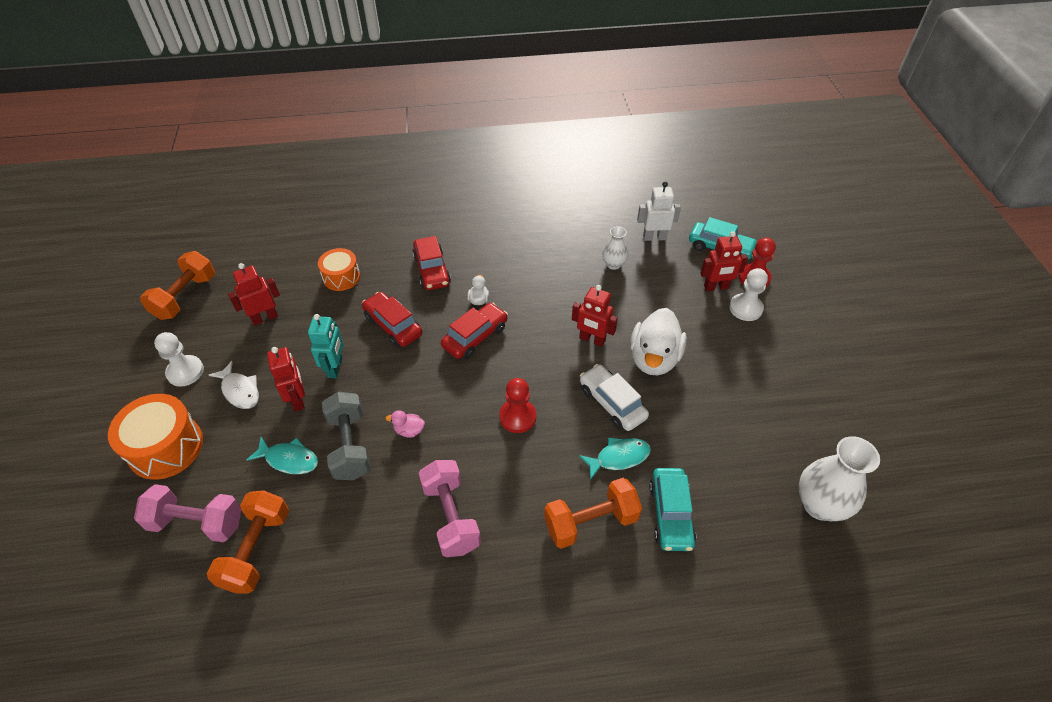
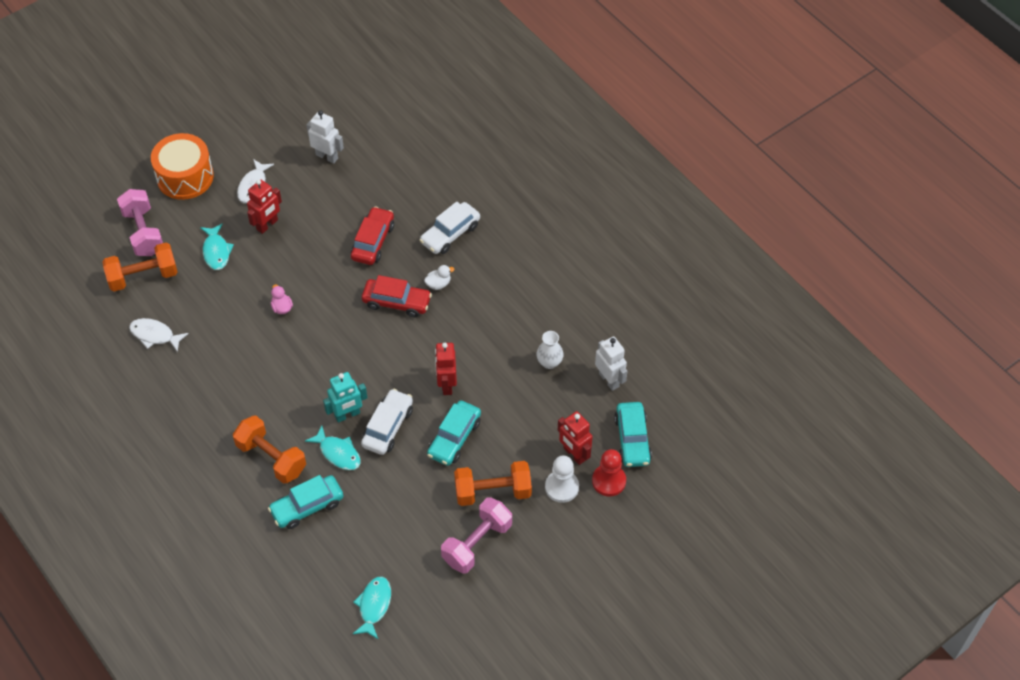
camera: 60 degrees right, 5 degrees up
orange dumbbell [140,251,215,320] -> orange dumbbell moved to [454,461,532,506]
white pawn [154,332,204,387] -> none
red robot [228,263,280,326] -> white robot [306,110,344,164]
turquoise robot [308,314,344,378] -> turquoise robot moved to [323,372,367,423]
orange drum [318,248,360,291] -> none
grey dumbbell [322,392,371,480] -> none
red car [412,236,451,290] -> white car [419,201,480,254]
pink dumbbell [419,460,481,557] -> pink dumbbell moved to [441,497,512,574]
red pawn [499,378,536,433] -> none
white duck [630,308,687,375] -> turquoise car [427,400,481,466]
white vase [798,436,880,521] -> turquoise fish [353,577,391,639]
none -> white fish [129,318,189,352]

